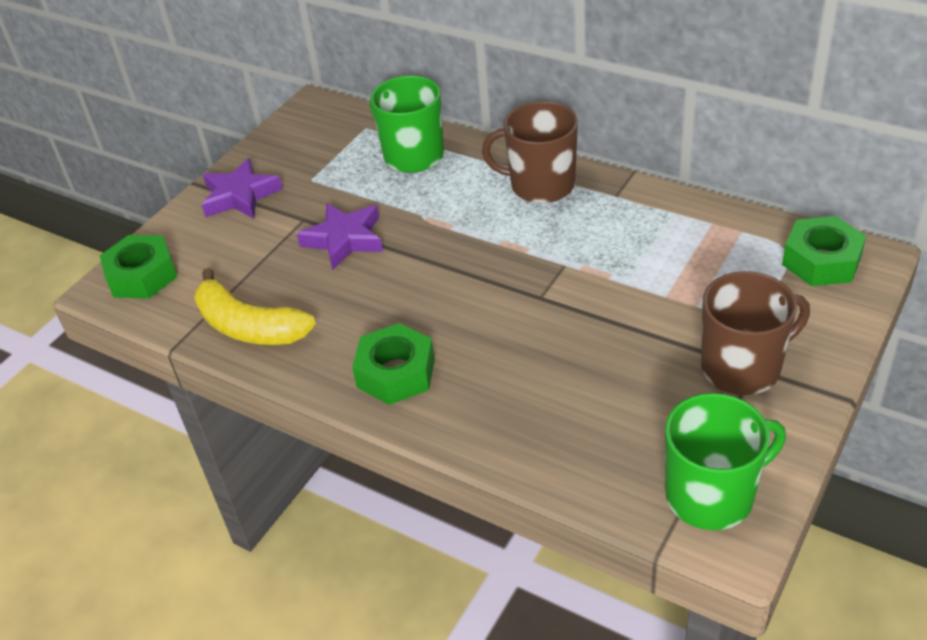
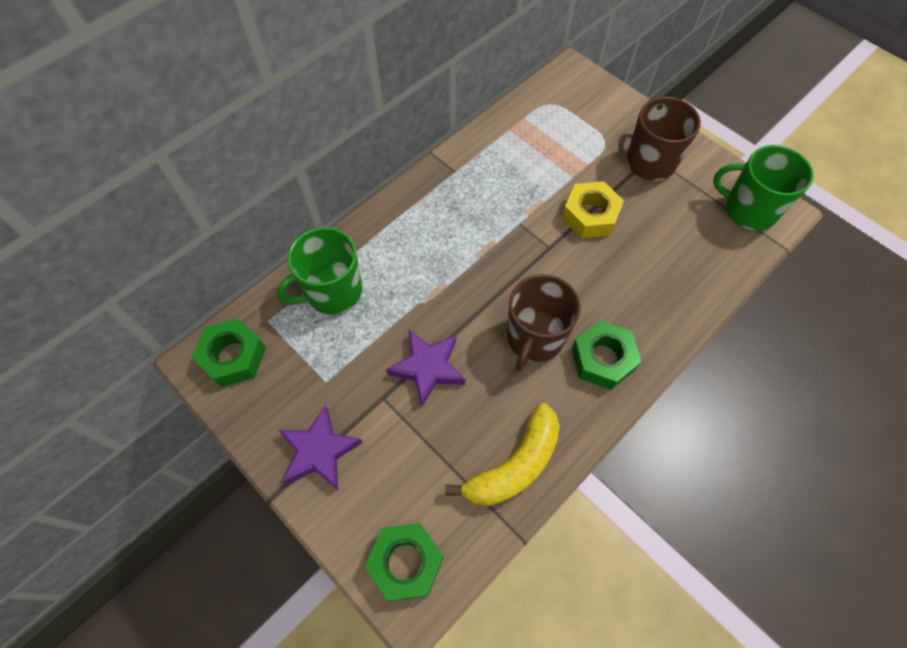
camera: 80 degrees left, 20 degrees up
brown mug [482,101,578,203] -> brown mug moved to [507,274,581,371]
green mug [665,393,786,530] -> green mug turned 60 degrees counterclockwise [713,145,814,231]
green nut [782,216,866,286] -> green nut moved to [192,318,266,387]
none -> yellow nut [562,181,624,238]

